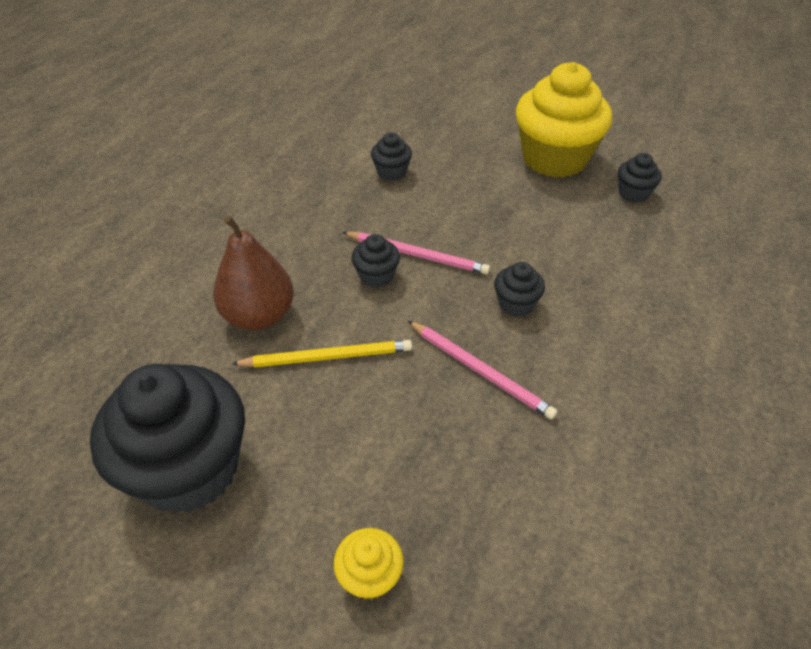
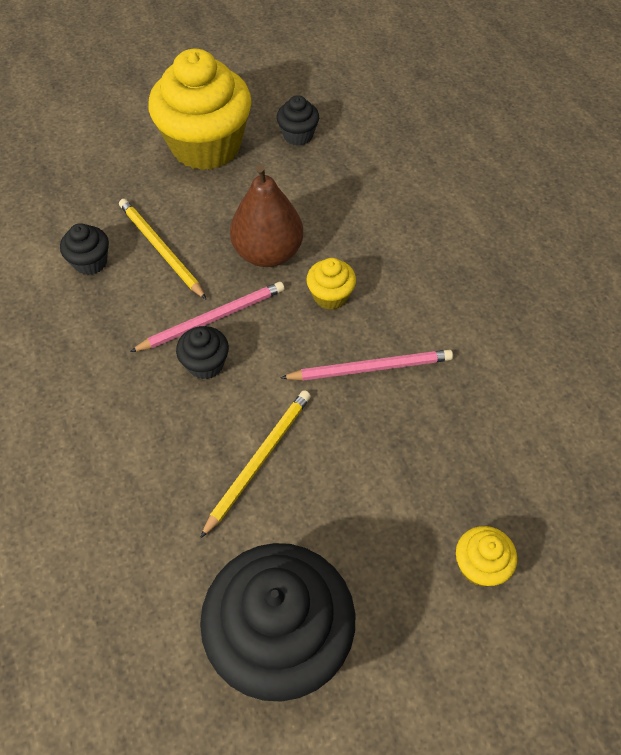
camera: 50 degrees left, 10 degrees up
brown pear [213,215,294,331] -> brown pear moved to [230,165,303,267]
black cupcake [494,262,545,317] -> yellow cupcake [306,258,356,310]
none -> yellow pencil [119,199,207,300]

